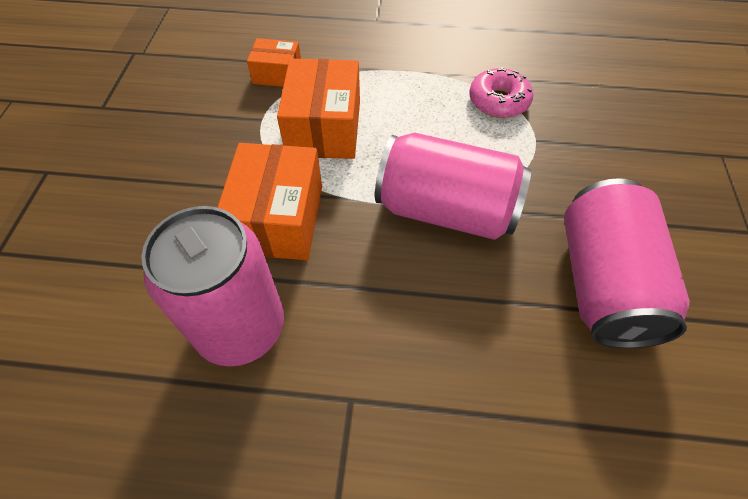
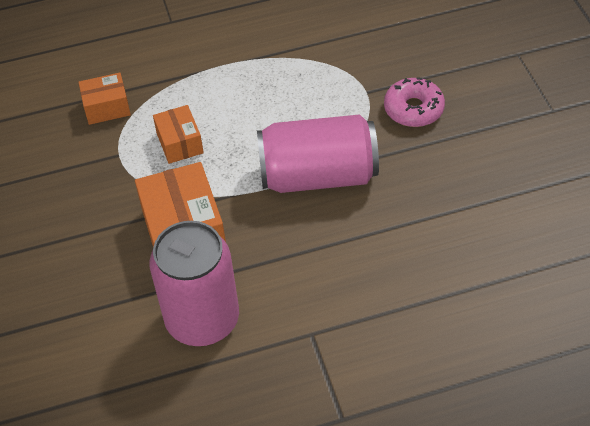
camera: 20 degrees left, 5 degrees down
orange box [277,59,360,159] -> orange box [153,105,204,164], size x0.57
pink donut [469,67,533,118] -> pink donut moved to [384,78,445,127]
pink can [564,178,690,349] -> none

